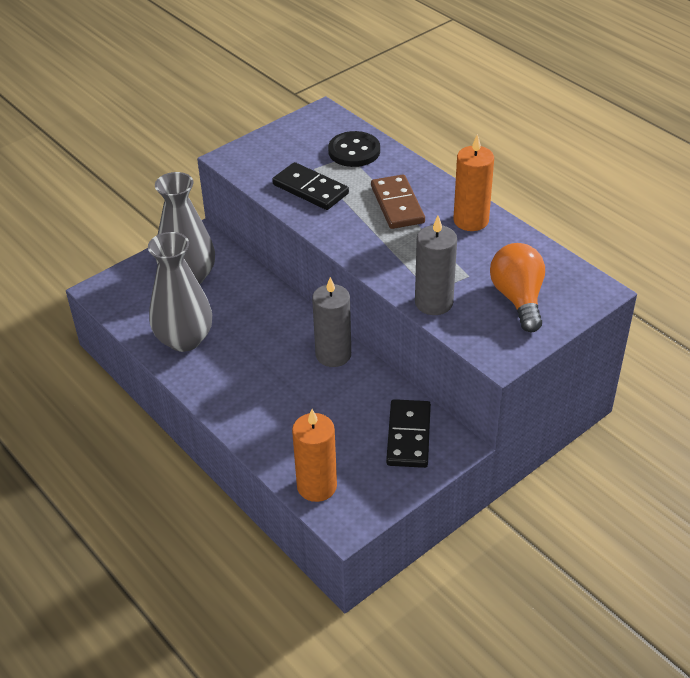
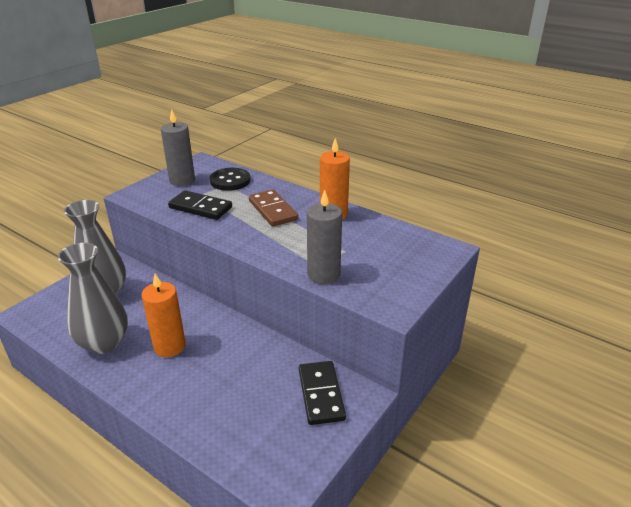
camera: 15 degrees left, 10 degrees down
orange candle [292,409,337,502] -> orange candle moved to [141,274,186,357]
grey candle [312,277,351,367] -> grey candle moved to [161,109,195,186]
orange light bulb [490,243,545,332] -> none

